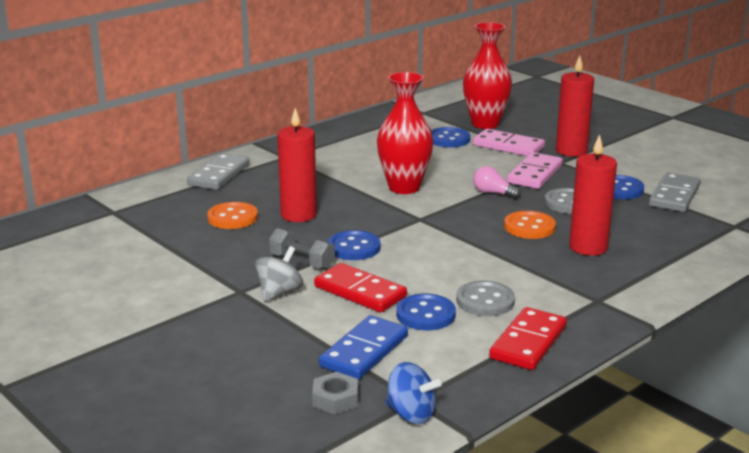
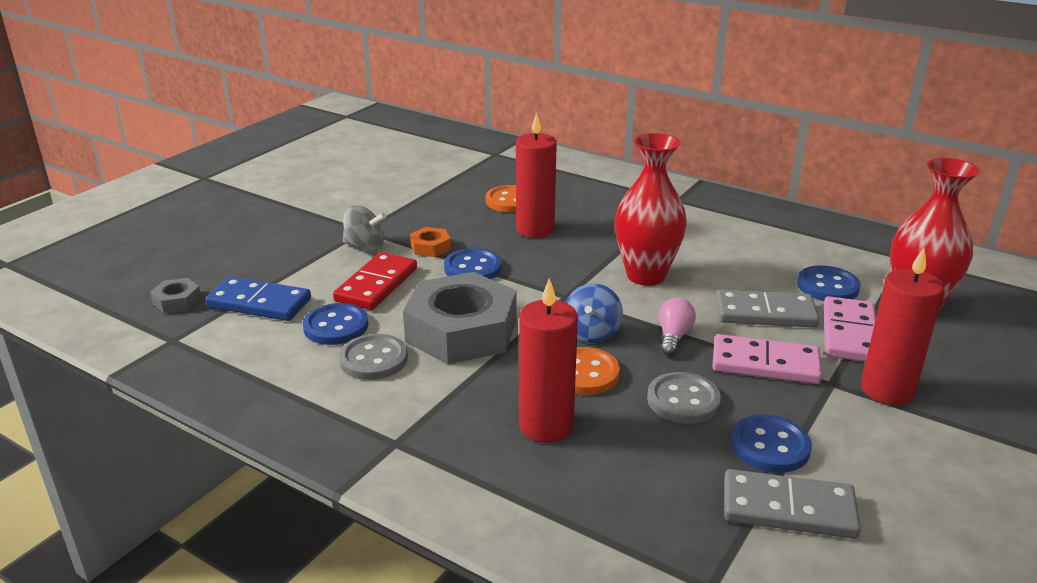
camera: 75 degrees right, 5 degrees up
grey domino [187,153,250,190] -> grey domino moved to [716,289,819,328]
grey dumbbell [269,228,335,270] -> orange nut [410,227,451,257]
blue spinning top [385,362,442,424] -> blue spinning top moved to [565,284,623,343]
red domino [489,307,567,370] -> none
none -> grey nut [403,272,516,364]

